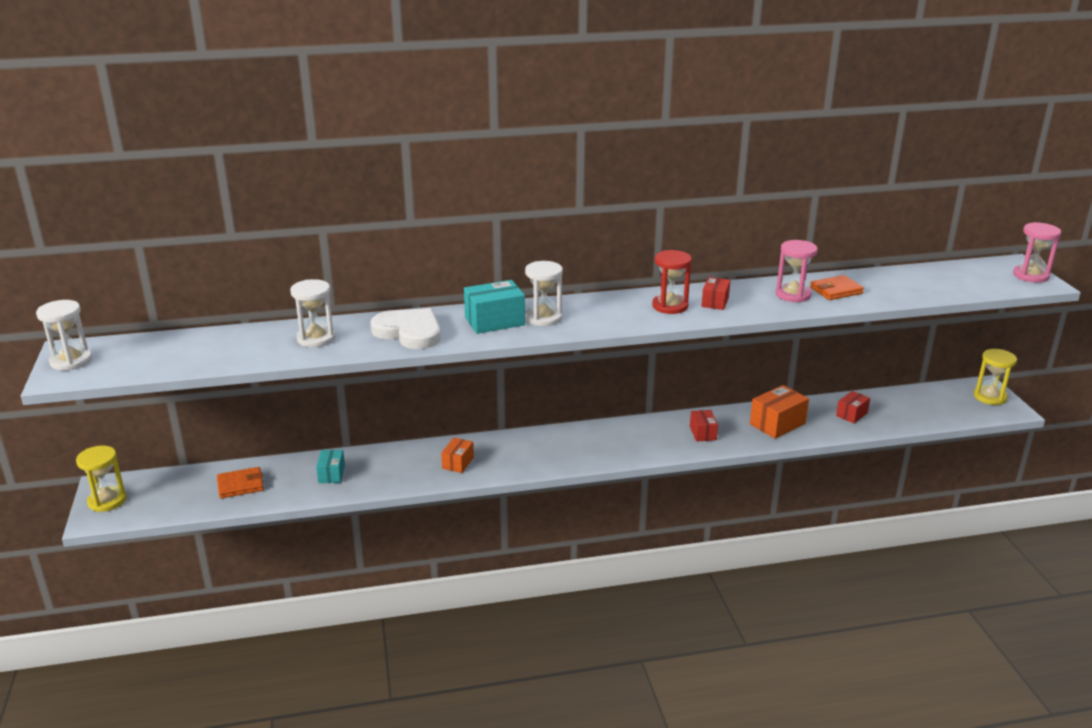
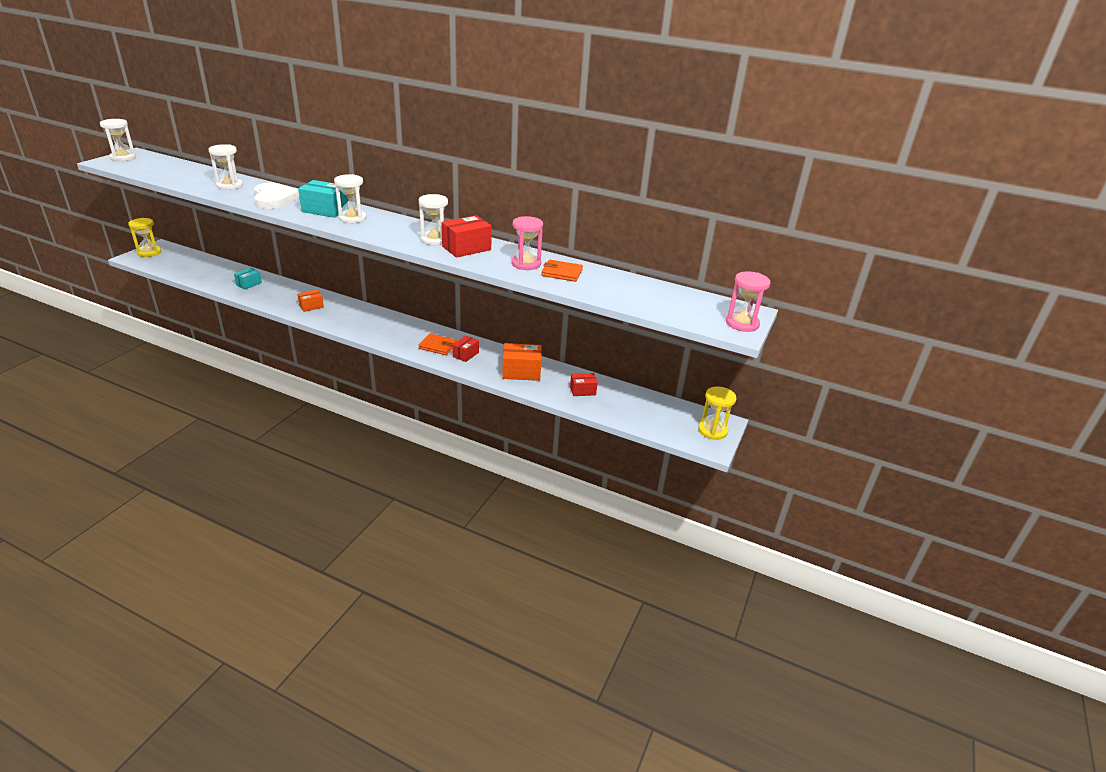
camera: 35 degrees right, 5 degrees up
orange wallet [217,467,264,499] -> orange wallet moved to [418,334,457,355]
red hourglass [652,250,692,314] -> white hourglass [419,194,448,245]
red box [702,277,730,310] -> red box [441,215,492,258], size x1.64

